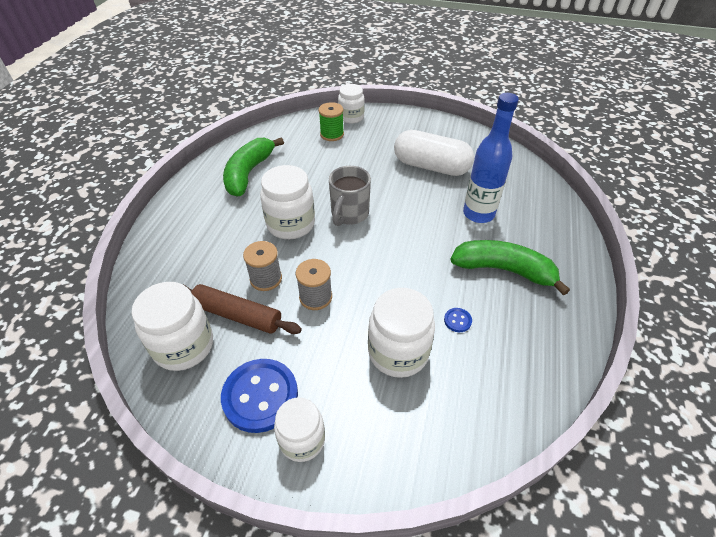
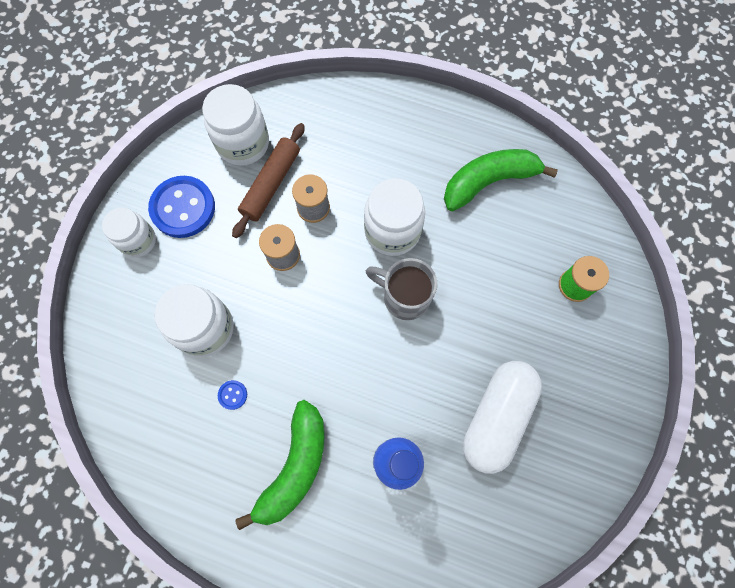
camera: 95 degrees right, 25 degrees up
green banana [223,137,284,197] -> green banana turned 45 degrees counterclockwise [444,149,558,212]
white jar [338,84,365,124] -> none

